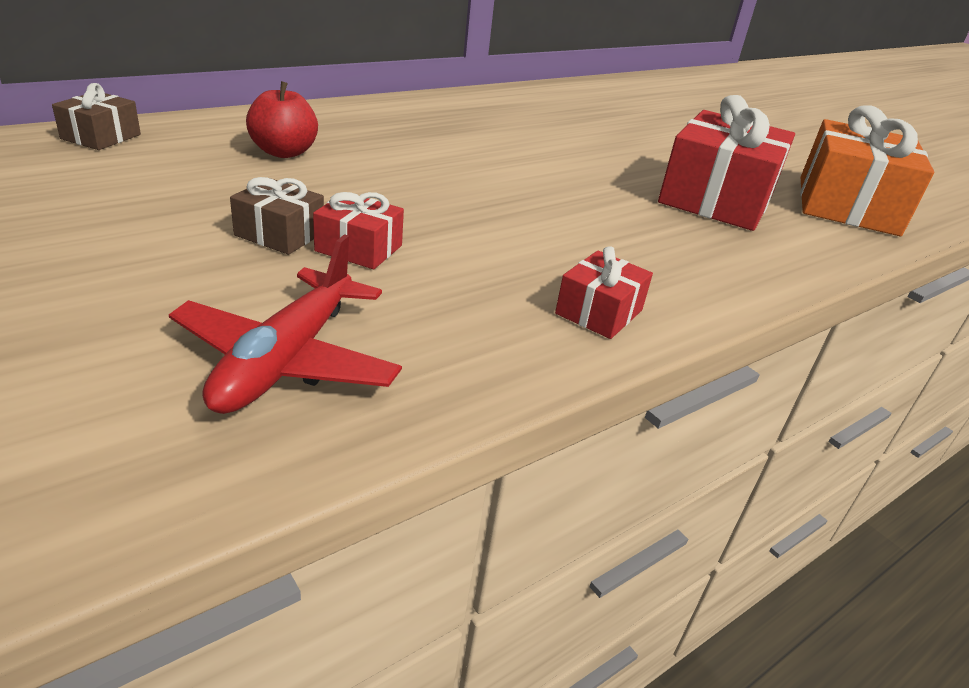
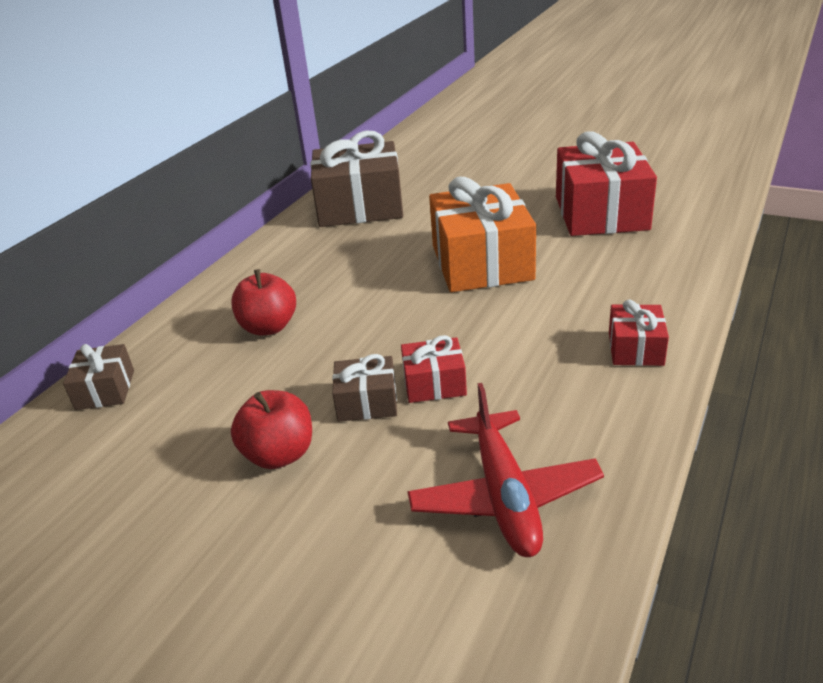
camera: 20 degrees left, 0 degrees up
orange gift [800,105,934,236] -> orange gift moved to [429,177,536,292]
none -> red apple [231,390,312,469]
none -> brown gift [310,130,403,227]

